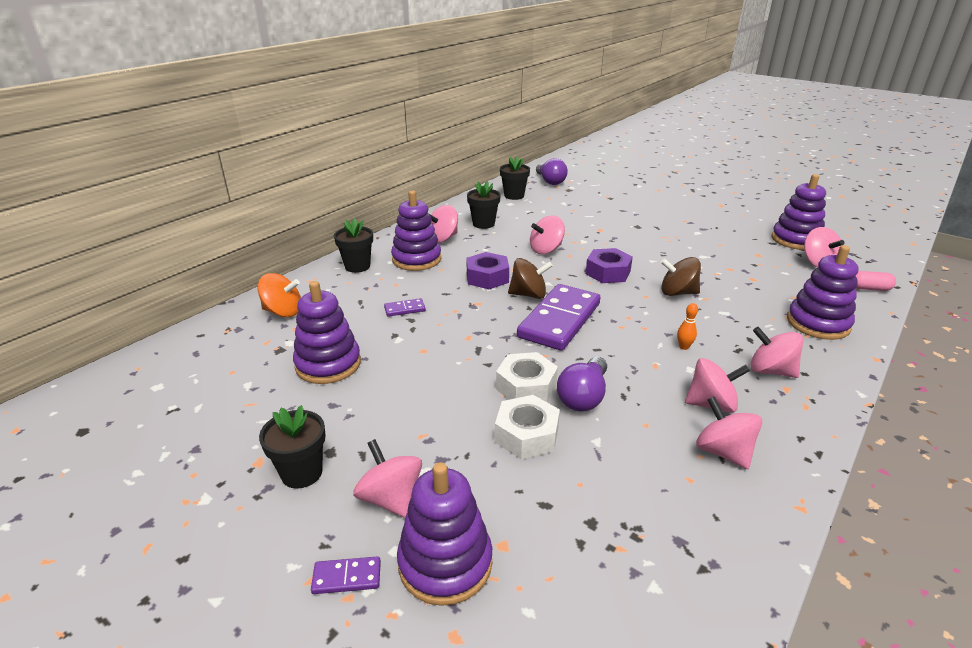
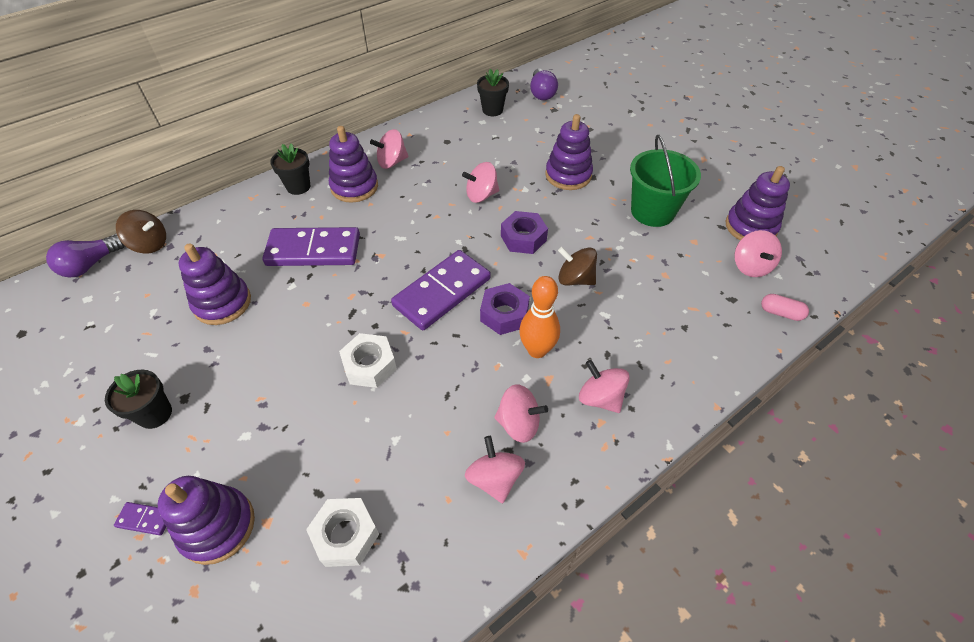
camera: 15 degrees right, 20 degrees up
orange spinning top [258,273,301,317] -> none
pink spinning top [353,439,422,518] -> none
purple domino [384,298,426,317] -> purple domino [263,227,360,266], size x2.49
purple nut [466,252,509,289] -> purple nut moved to [480,283,530,335]
black flower pot [467,181,501,229] -> none
white nut [495,395,560,459] -> white nut moved to [306,498,379,567]
brown spinning top [508,258,553,299] -> brown spinning top moved to [116,210,166,254]
purple light bulb [557,357,607,412] -> purple light bulb moved to [46,235,125,278]
orange bowling pin [677,303,698,350] -> orange bowling pin [519,276,560,358], size x2.19
purple stacking toy [787,245,858,340] -> purple stacking toy moved to [545,114,593,190]
none -> green bucket [630,135,701,227]

